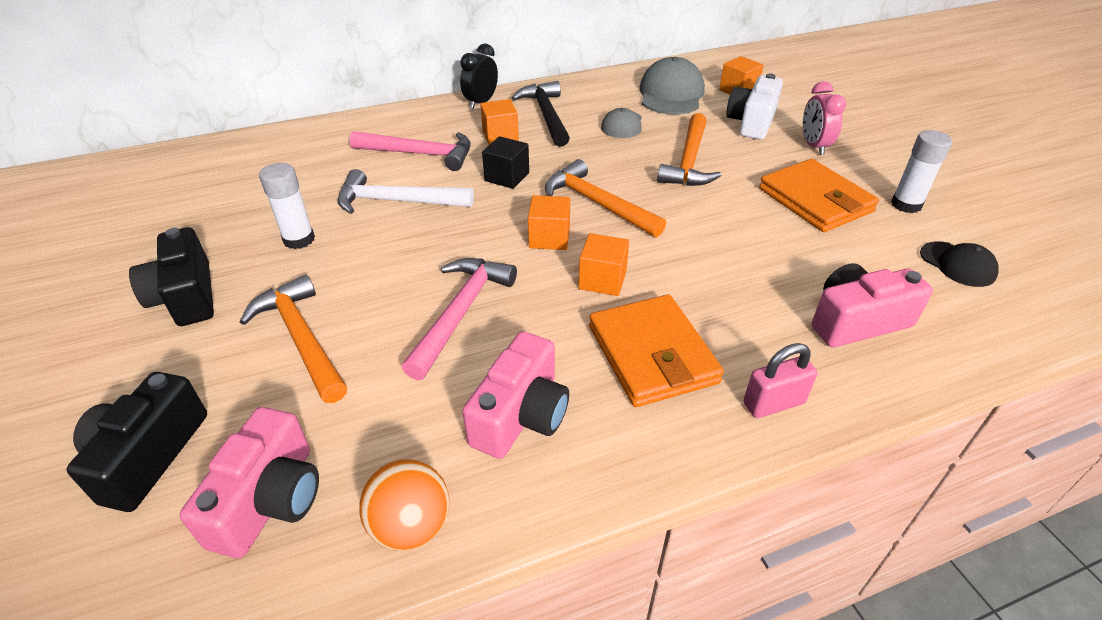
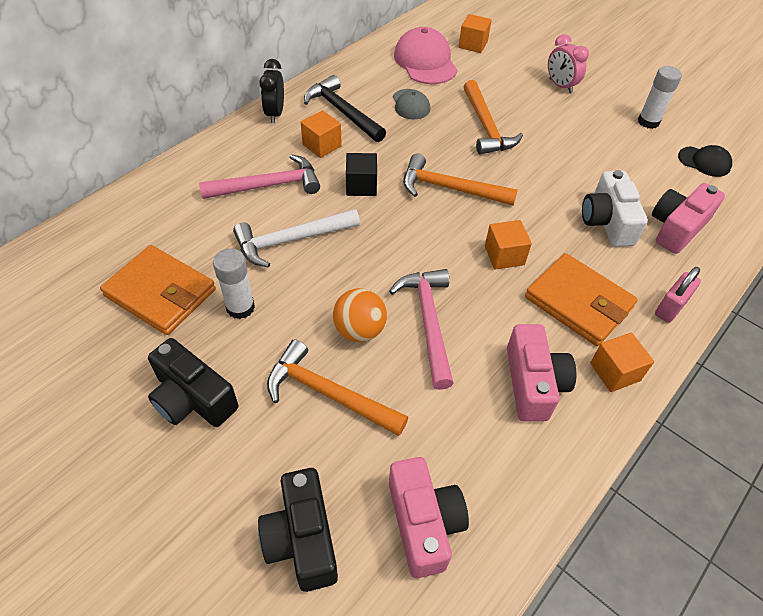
camera: 30 degrees left, 10 degrees up
orange ball [359,459,449,551] -> orange ball moved to [333,288,387,342]
orange cube [528,195,570,250] -> orange cube moved to [590,332,654,392]
grey cap [639,57,705,115] -> pink cap [394,27,458,84]
white camera [726,73,783,140] -> white camera moved to [582,170,648,247]
orange wallet [759,159,879,232] -> orange wallet moved to [100,245,216,335]

